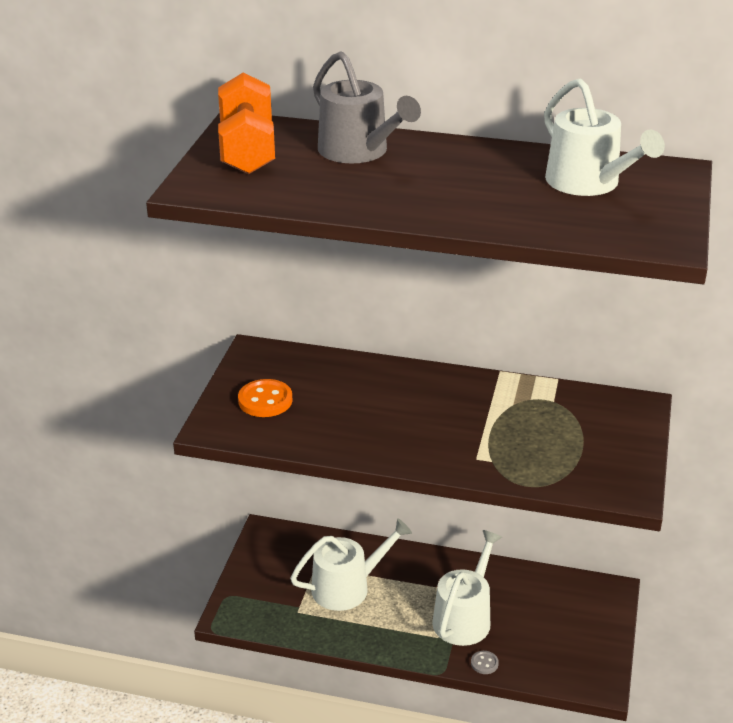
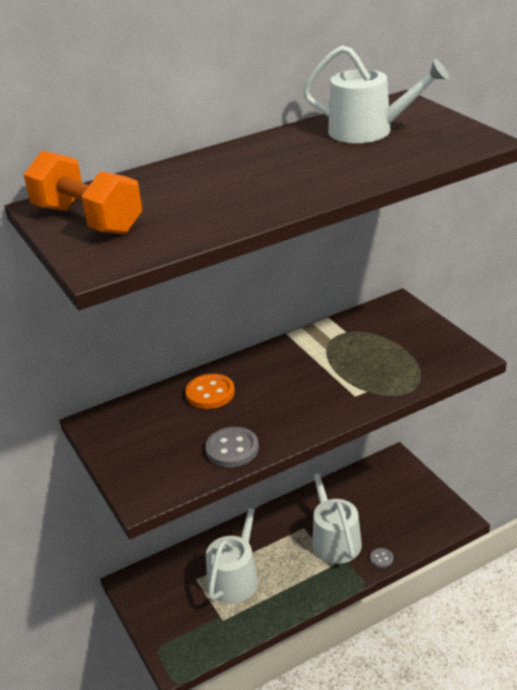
camera: 40 degrees left, 0 degrees up
orange button [238,379,292,417] -> orange button moved to [185,374,235,409]
grey watering can [313,51,421,163] -> none
none -> grey button [205,427,259,467]

